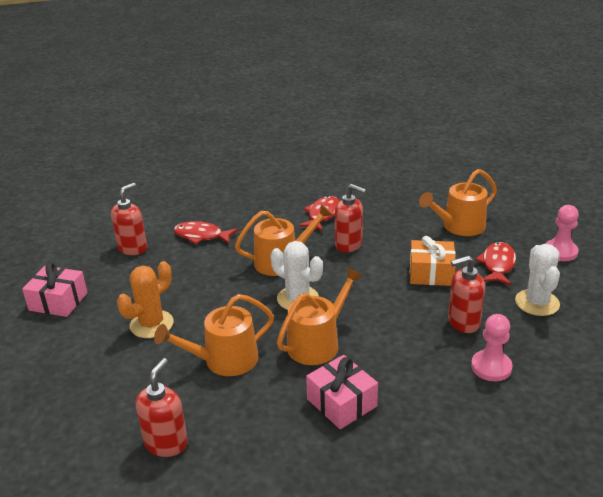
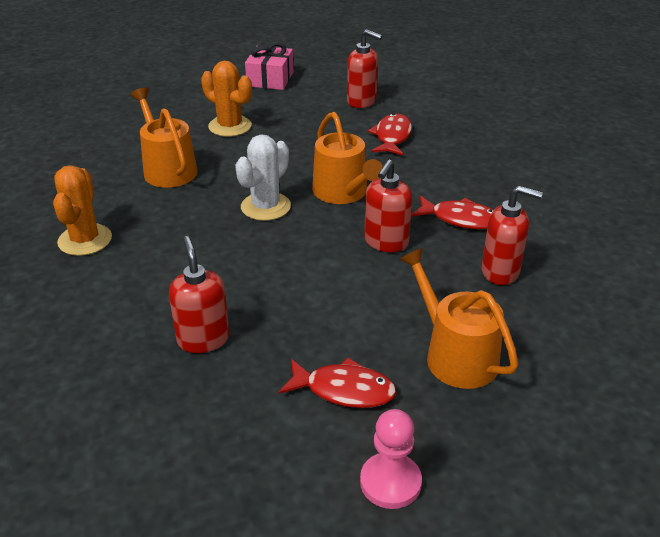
camera: 85 degrees right, 5 degrees up
red soap dispenser [135,358,188,457] -> red soap dispenser moved to [481,186,543,285]
orange watering can [277,267,363,365] -> none
pink gift [306,355,378,429] -> orange cactus [53,165,112,256]
orange gift [410,236,456,286] -> none
pink pawn [471,314,513,381] -> none
white cactus [515,244,560,316] -> none

